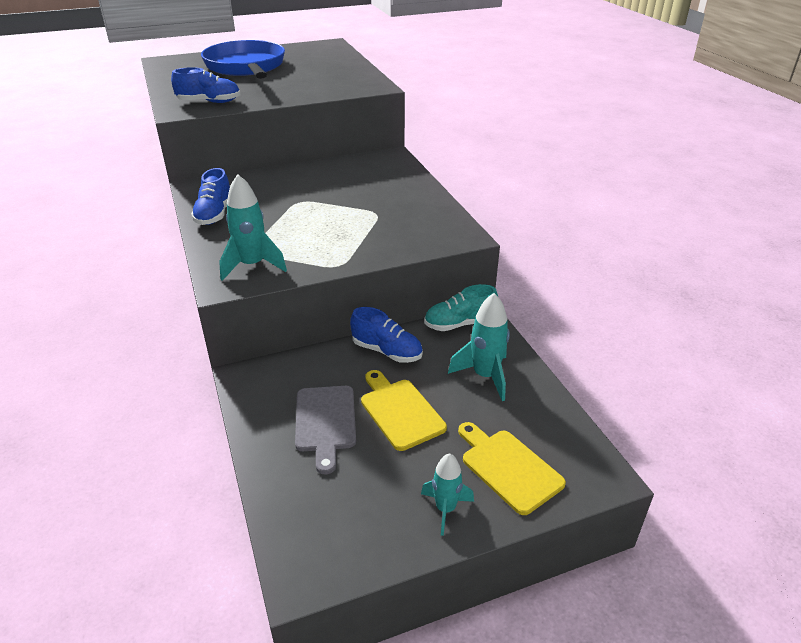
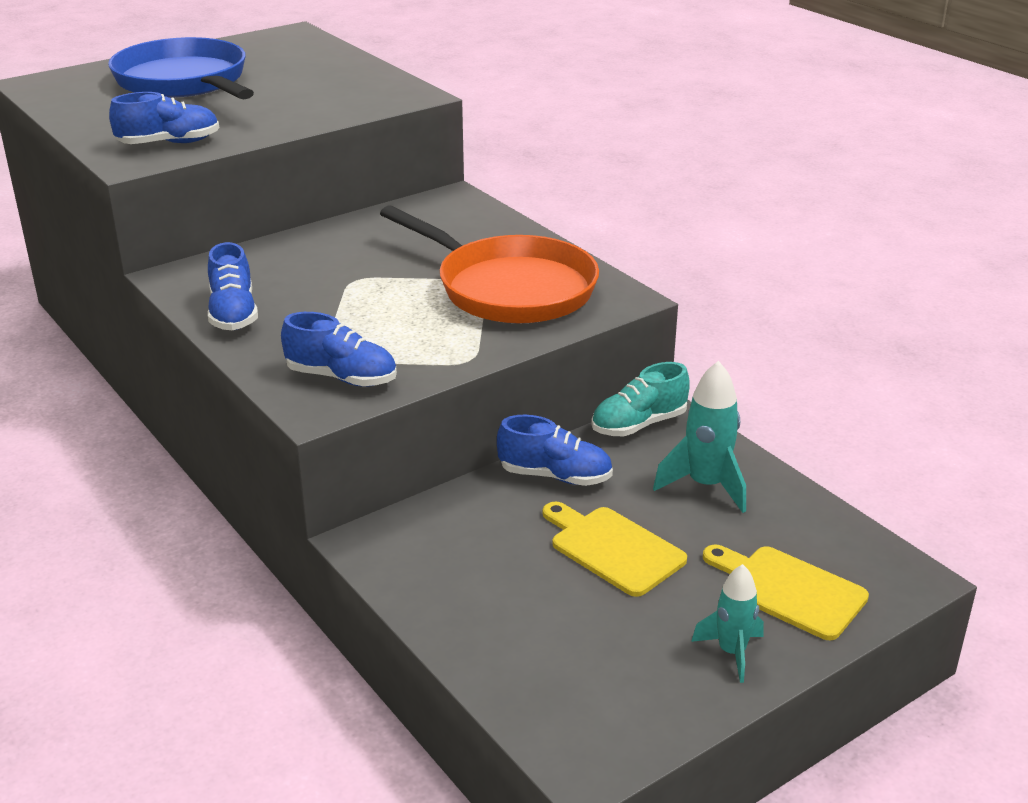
camera: 15 degrees left, 5 degrees down
turquoise rocket [219,174,287,281] -> blue shoe [281,312,397,387]
grey cutting board [295,386,356,474] -> none
none -> orange pan [380,206,599,323]

